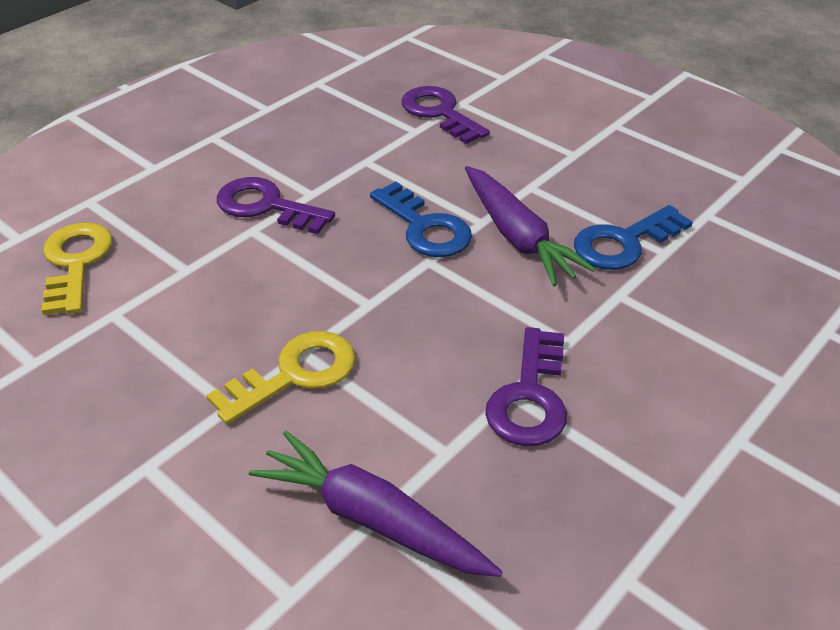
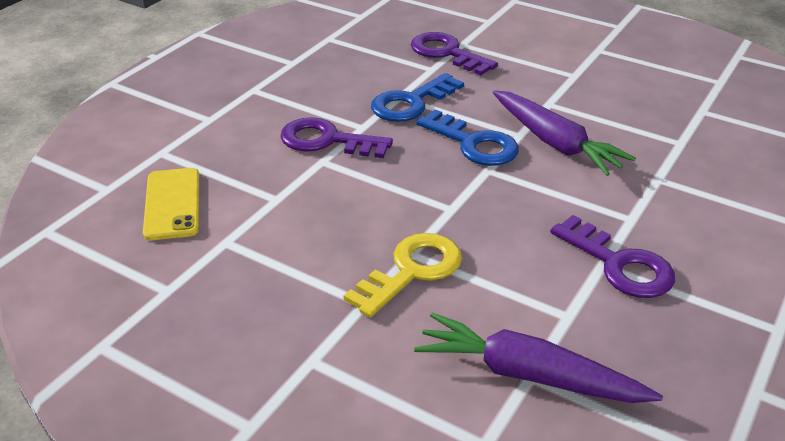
camera: 10 degrees left, 5 degrees down
yellow key [41,223,113,315] -> yellow phone [143,168,199,240]
purple key [485,327,567,446] -> purple key turned 45 degrees counterclockwise [550,215,675,298]
blue key [574,205,693,270] -> blue key moved to [371,73,464,122]

